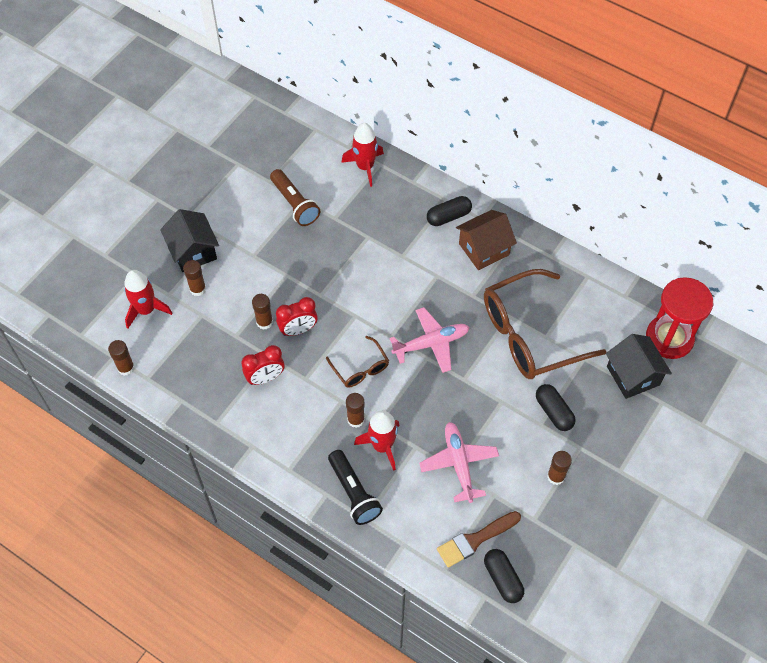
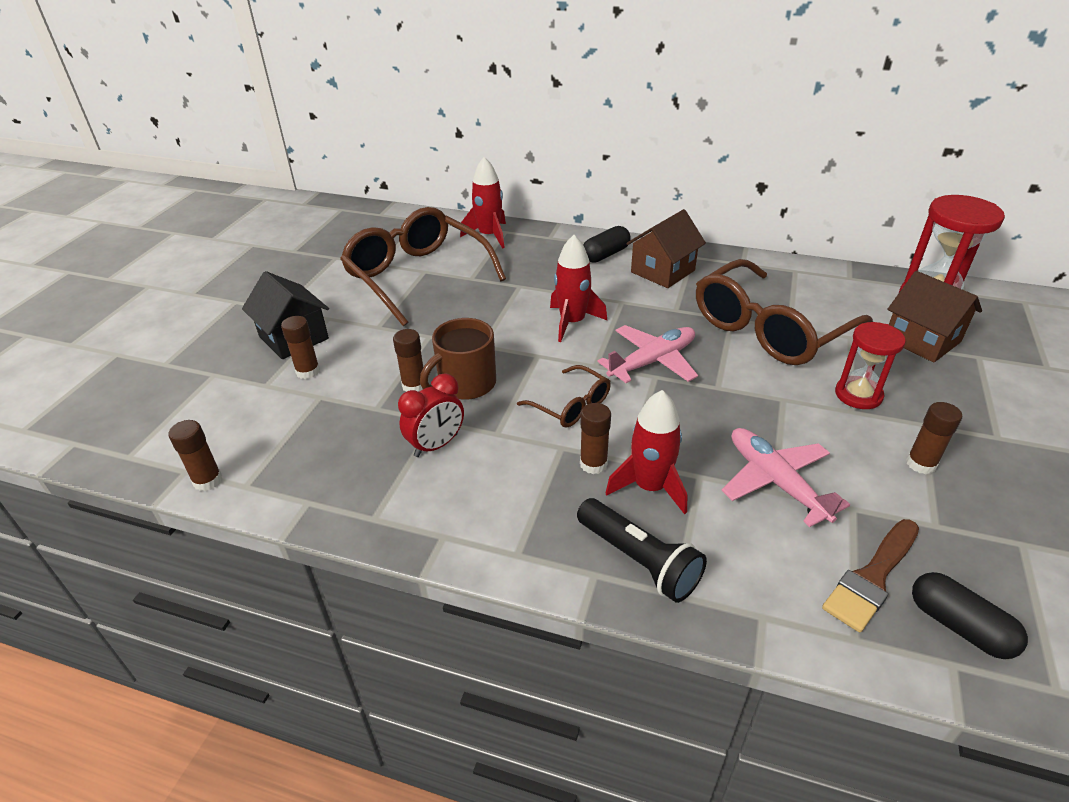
camera: 15 degrees left, 20 degrees down
red rocket [124,270,172,328] -> red rocket moved to [550,235,607,342]
brown flashlight [270,169,320,226] -> brown glasses [340,207,506,326]
red clock [276,297,318,336] -> brown mug [420,318,496,400]
black capsule [536,384,576,431] -> red hourglass [835,322,906,409]
black house [606,334,672,399] -> brown house [887,271,982,363]

